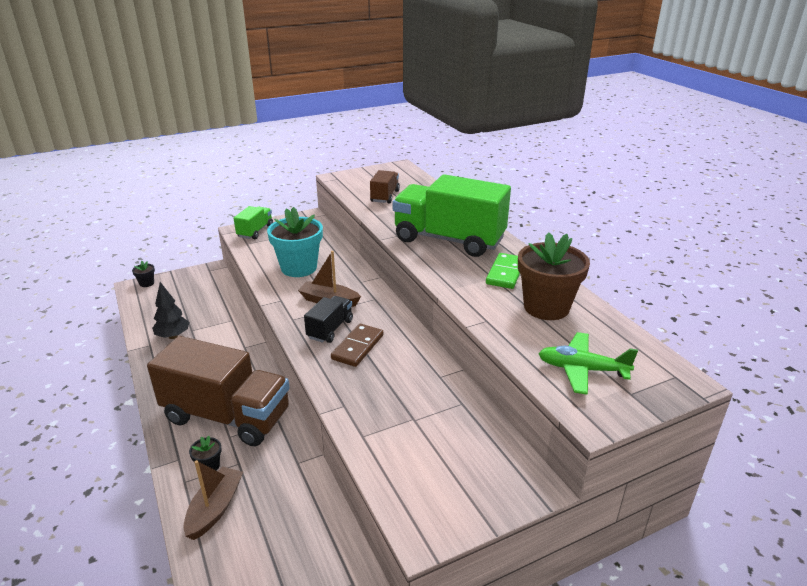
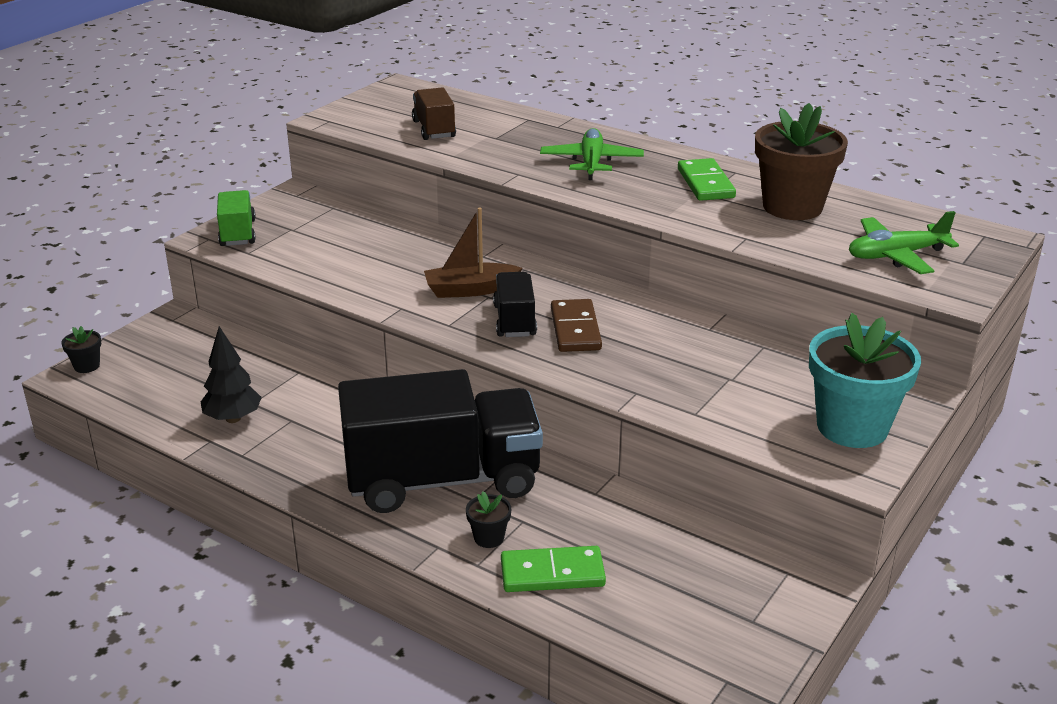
camera: 30 degrees left, 0 degrees up
brown truck [147,336,290,446] -> black truck [338,369,543,513]
brown boat [184,460,243,540] -> green domino [501,546,606,592]
turquoise flower pot [267,207,323,277] -> turquoise flower pot moved to [809,313,921,448]
green truck [393,174,511,257] -> green plane [540,128,644,180]

